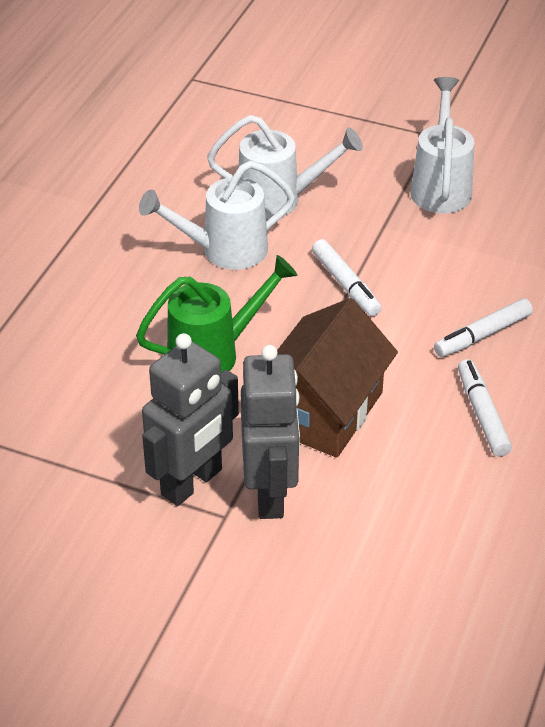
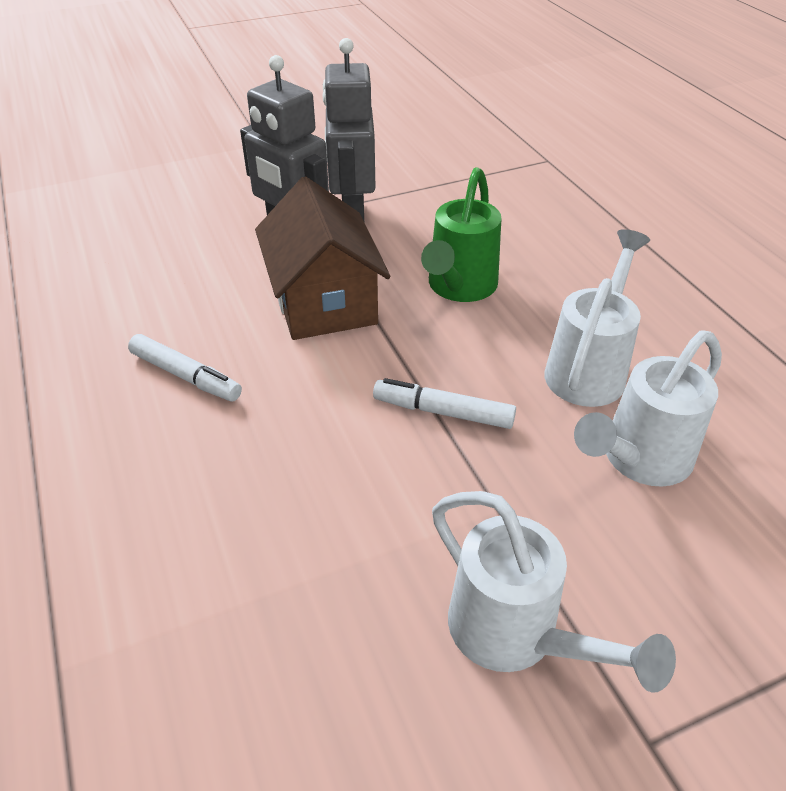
camera: 135 degrees right, 0 degrees up
white marker [434,298,533,357] -> none

